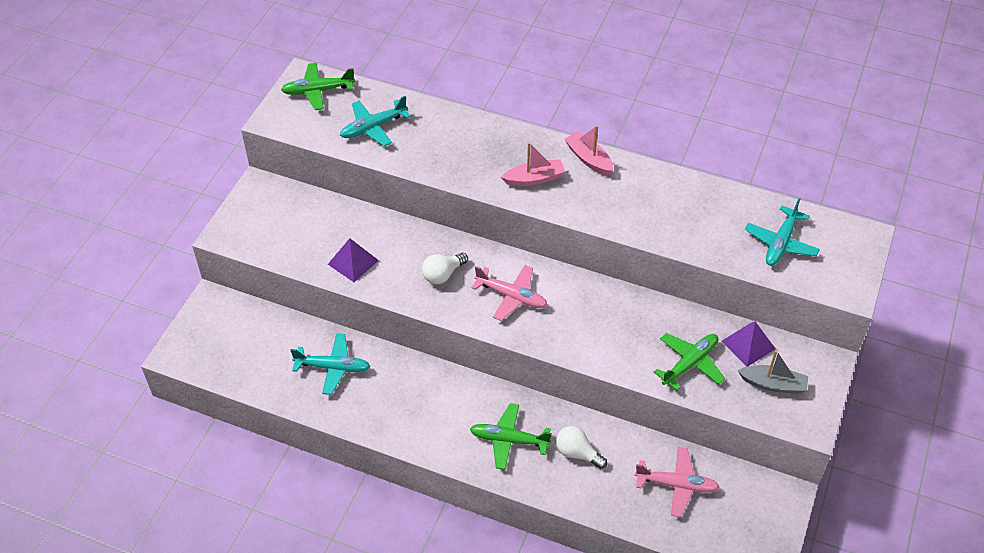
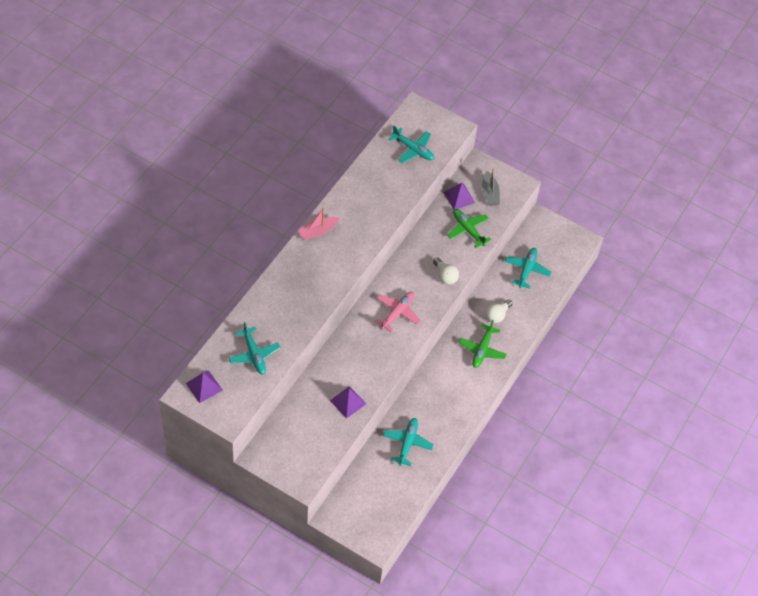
camera: 85 degrees left, 5 degrees up
green plane [281,63,355,110] -> purple pyramid [186,371,223,403]
white light bulb [422,253,468,284] -> white light bulb moved to [433,258,459,285]
pink boat [501,142,565,186] -> none
pink plane [634,447,719,517] -> turquoise plane [505,248,551,289]
grey boat [738,350,808,394] -> grey boat turned 150 degrees clockwise [482,168,500,206]

